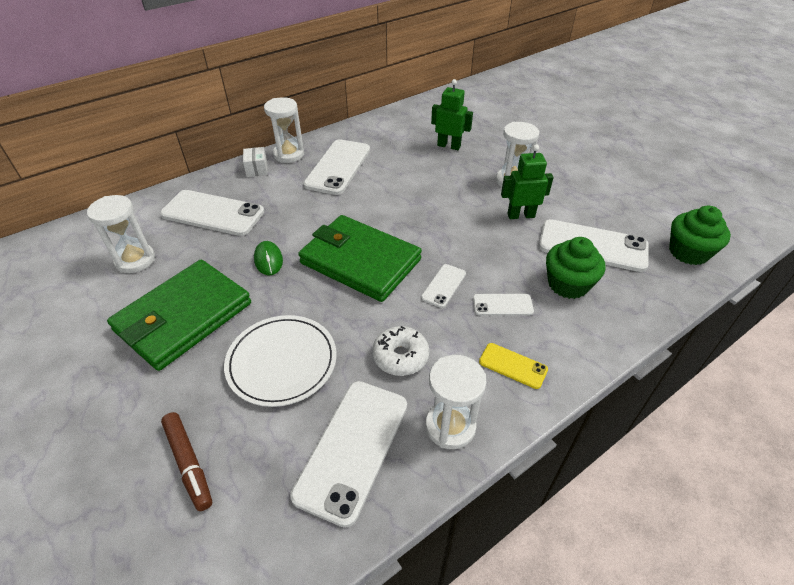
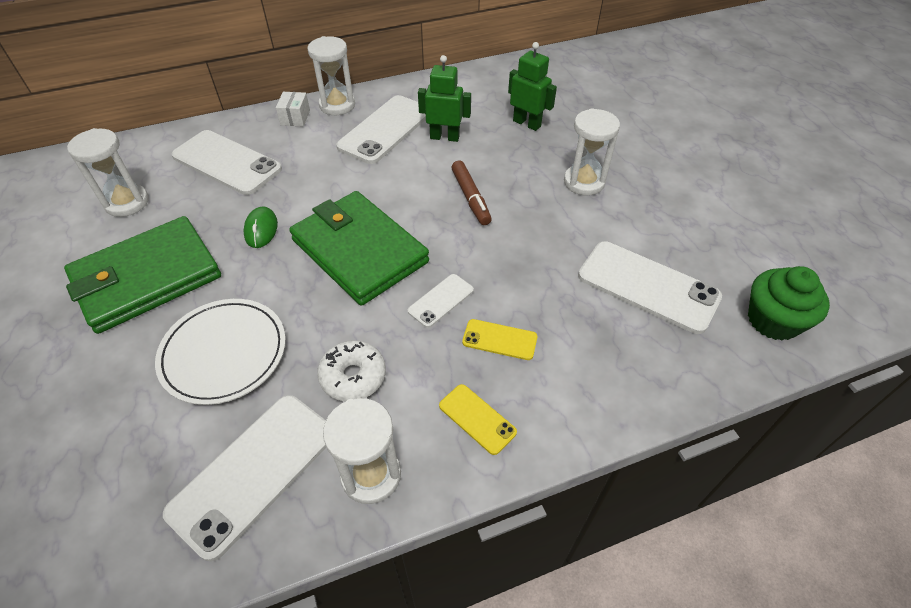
camera: 15 degrees right, 5 degrees up
brown marker [161,412,212,511] -> brown marker moved to [451,160,492,225]
white phone [473,294,534,316] -> yellow phone [462,319,537,360]
green robot [501,144,554,219] -> green robot moved to [418,55,471,142]
green cupcake [546,237,606,299] -> none

